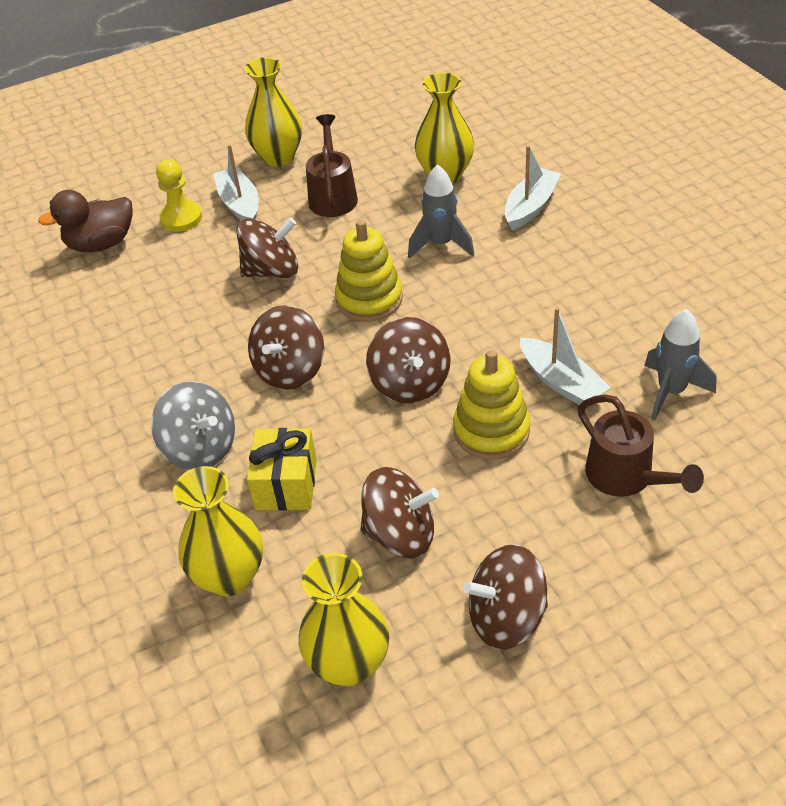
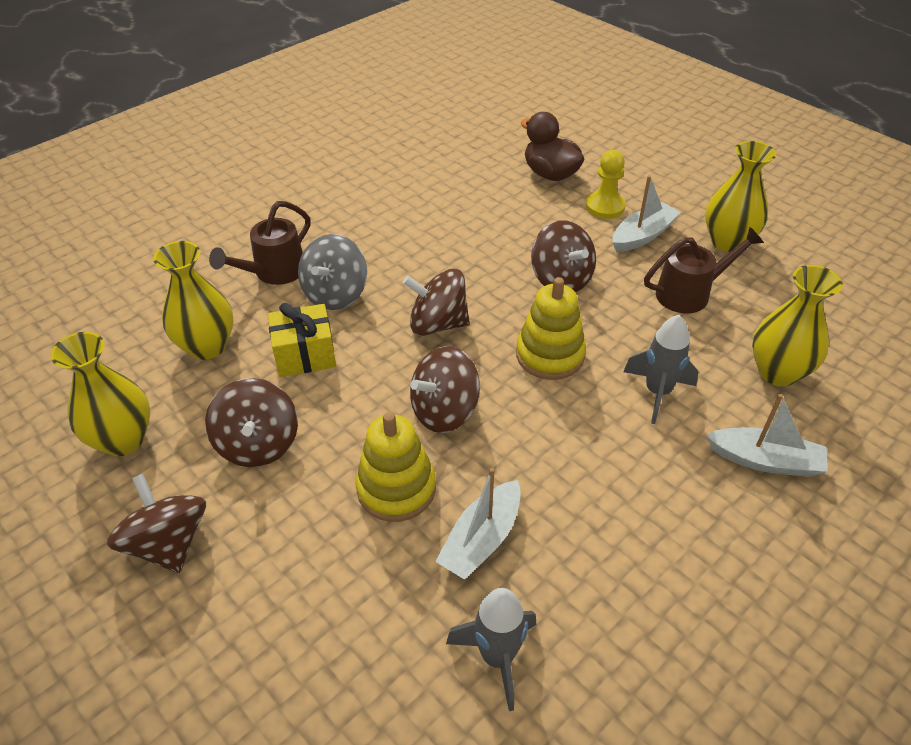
camera: 70 degrees right, 0 degrees up
brown watering can [578,394,704,497] -> brown watering can moved to [209,201,311,285]

